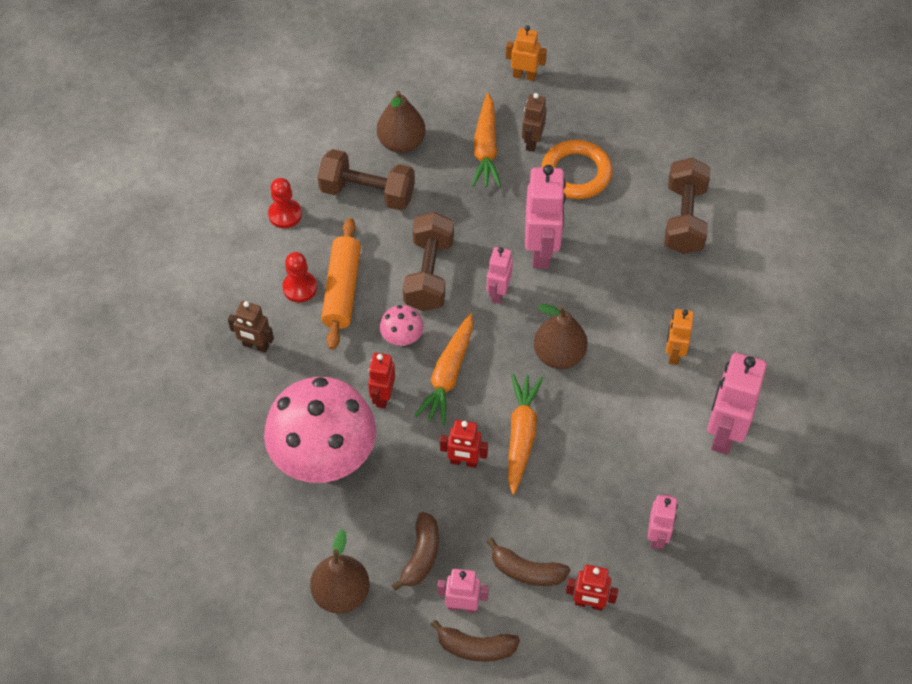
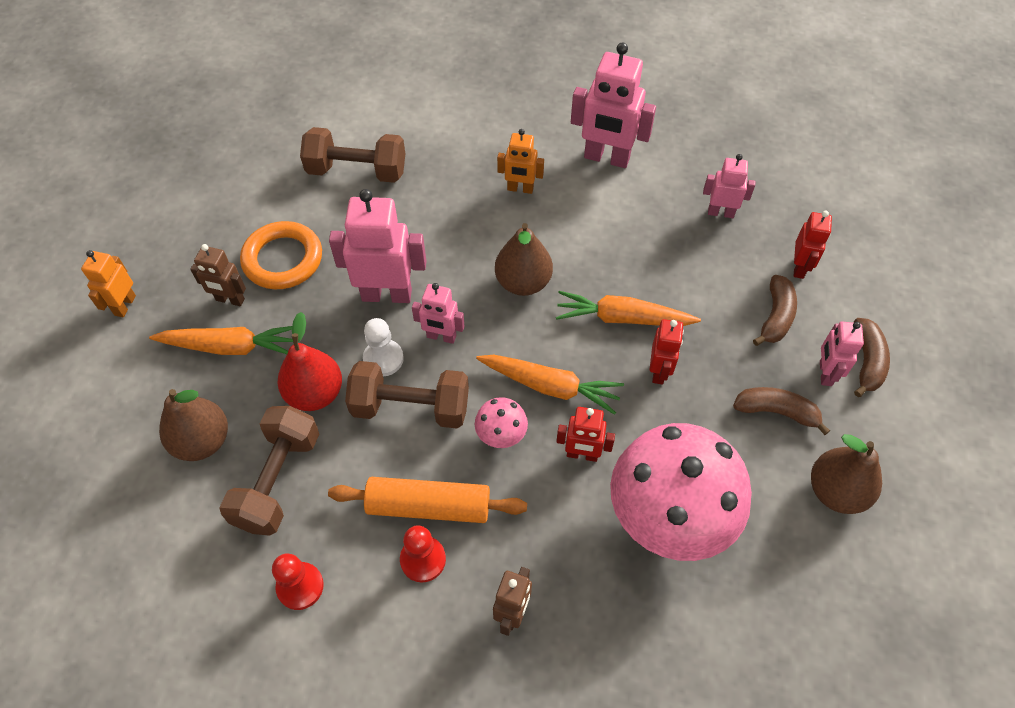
camera: 90 degrees left, 0 degrees up
none -> red pear [278,312,342,411]
none -> white pawn [363,318,404,376]

